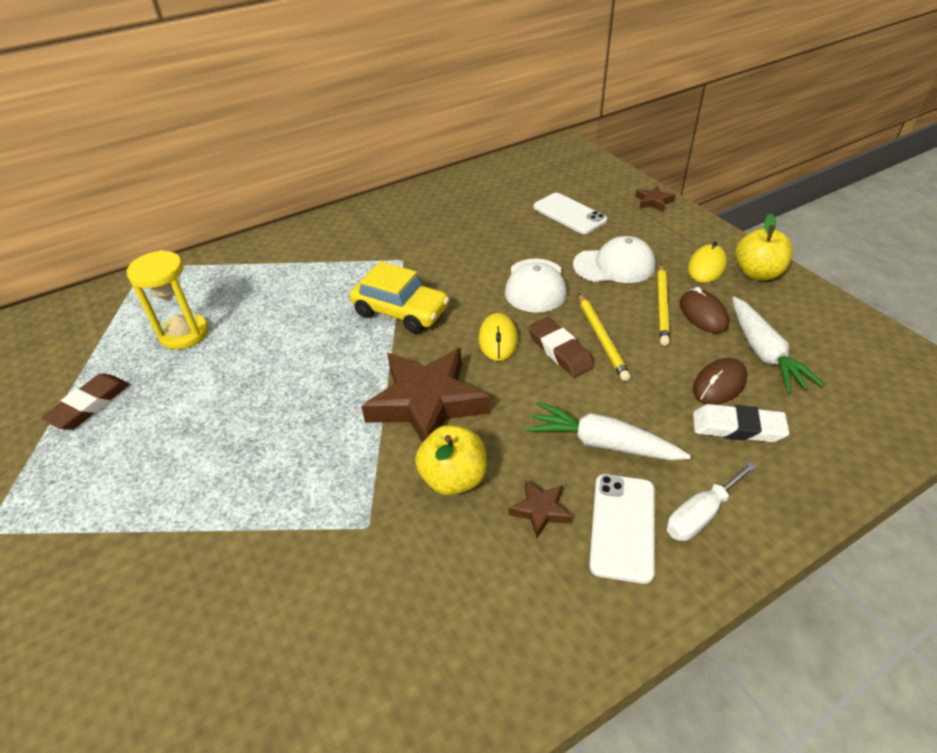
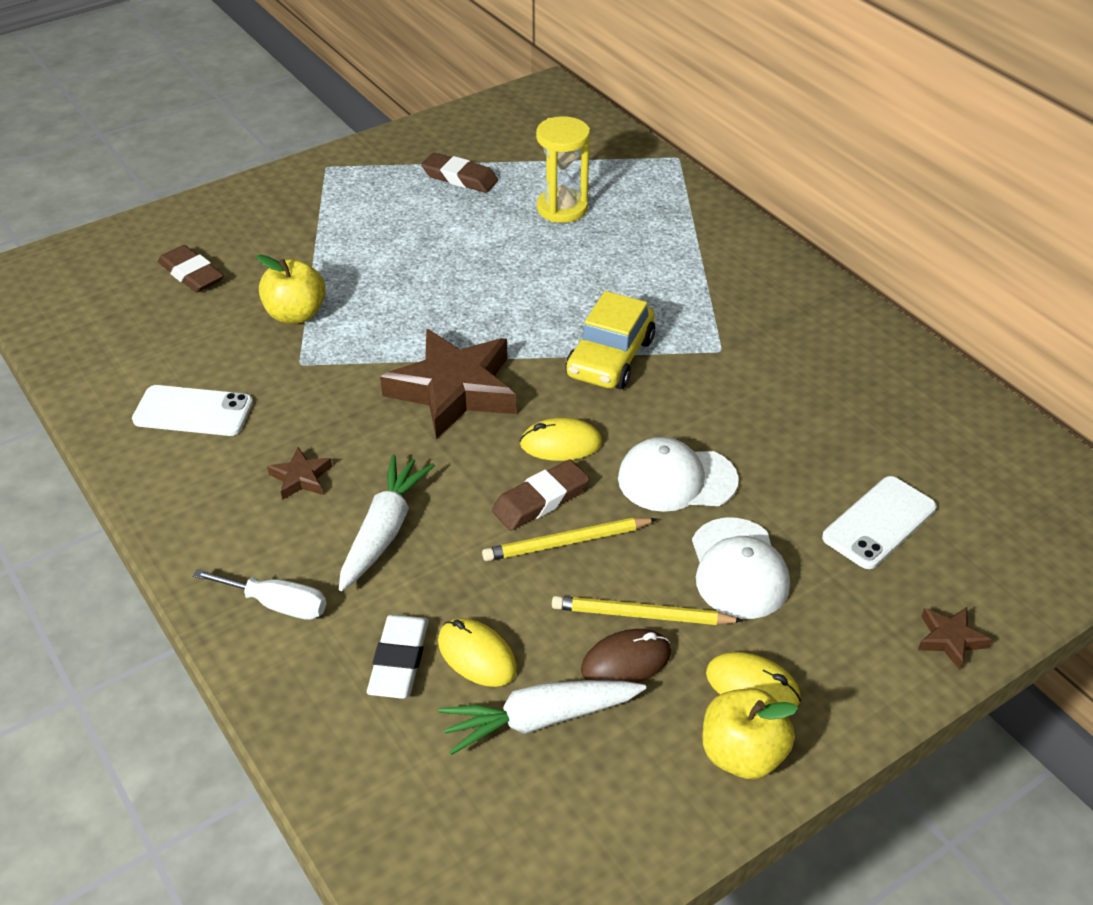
camera: 85 degrees right, 0 degrees up
yellow apple [415,425,487,495] -> yellow apple moved to [257,255,326,324]
white phone [589,474,655,584] -> white phone moved to [132,385,253,436]
white screwdriver [667,461,757,541] -> white screwdriver turned 150 degrees clockwise [193,569,326,620]
brown mouse [693,358,747,405] -> yellow mouse [438,618,517,687]
none -> brown eraser [158,245,224,293]

